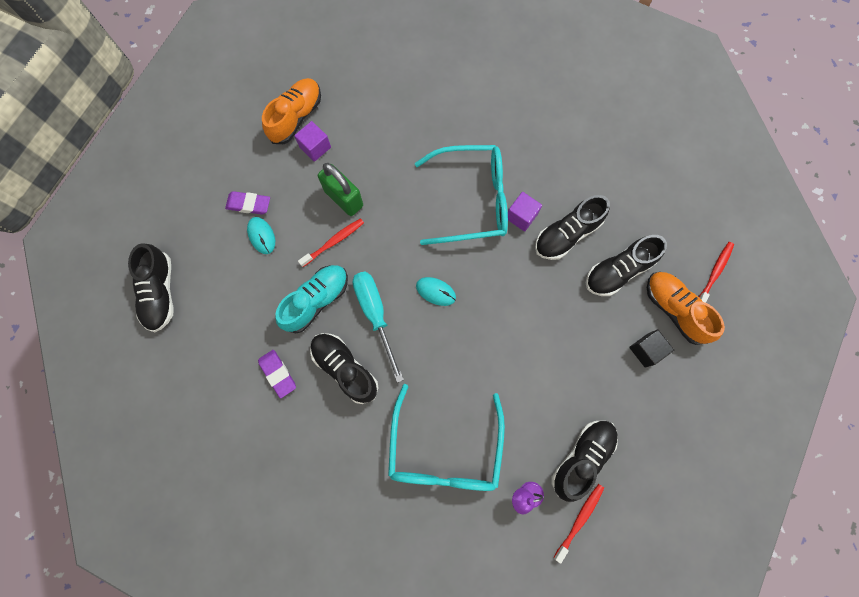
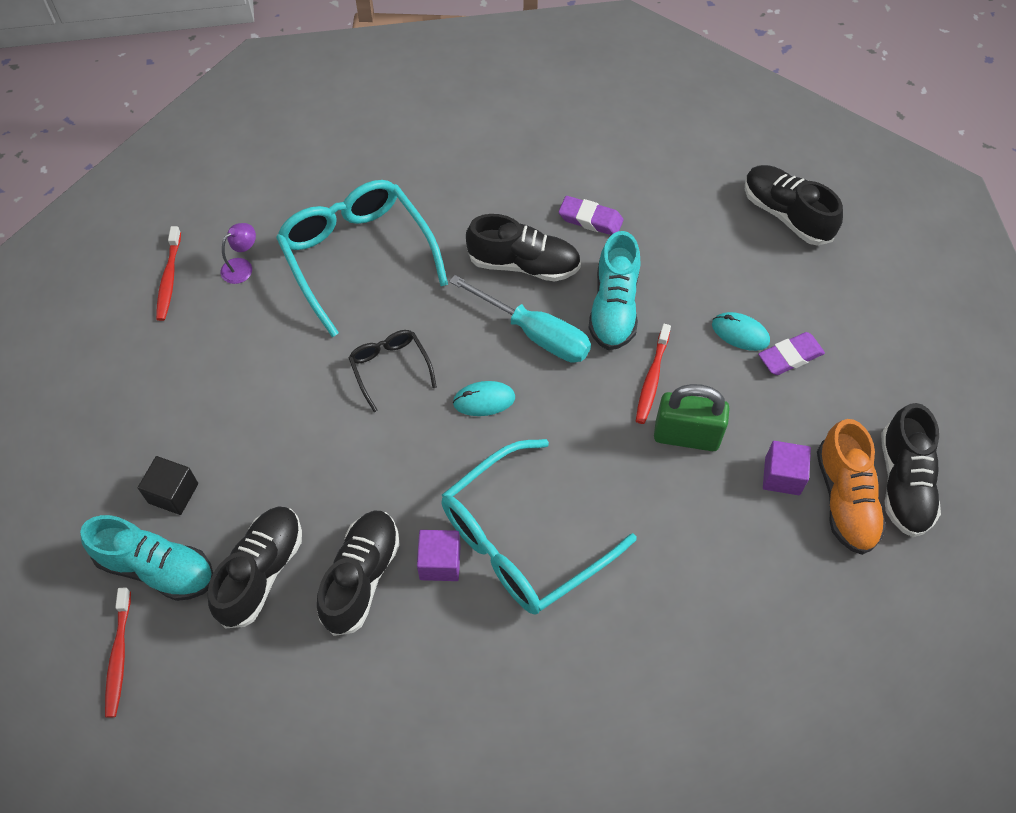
camera: 145 degrees right, 15 degrees down
black shoe [551,421,618,502] -> black shoe moved to [881,403,941,537]
orange shoe [647,272,725,345] -> turquoise shoe [80,515,213,601]
none -> black glasses [348,330,437,412]

